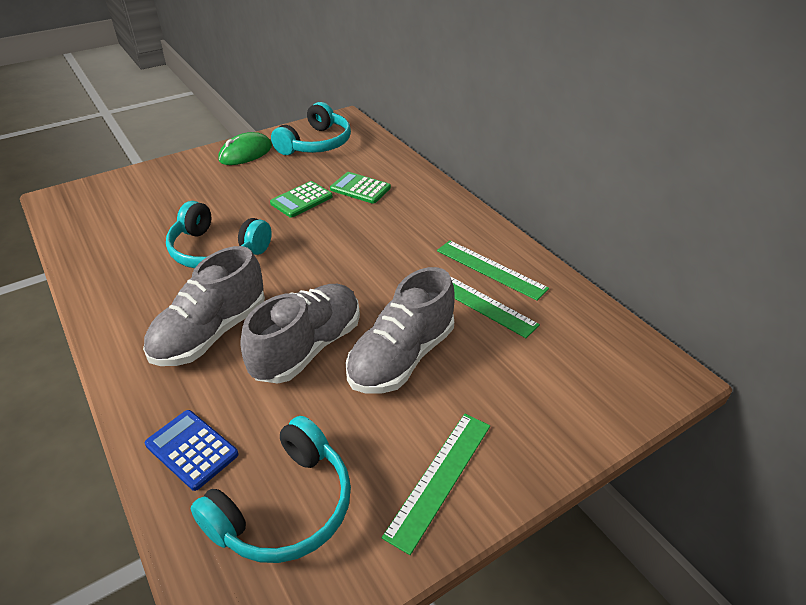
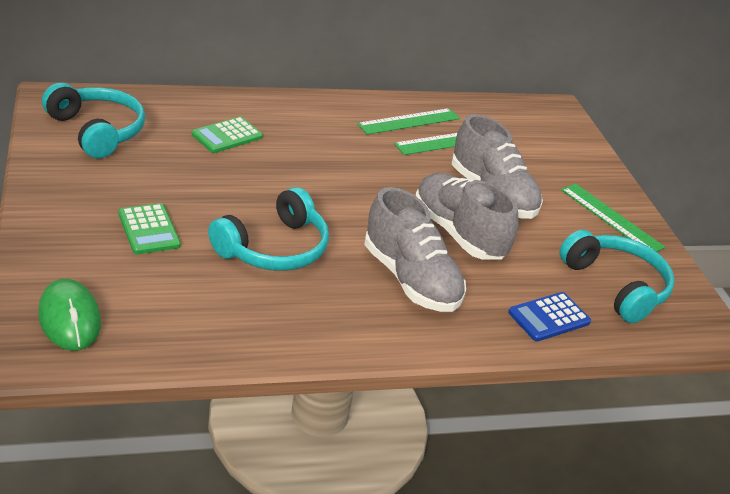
camera: 75 degrees left, 5 degrees down
green mouse [218,132,272,165] -> green mouse moved to [38,279,101,351]
green calculator [270,181,333,218] -> green calculator moved to [118,203,181,254]

